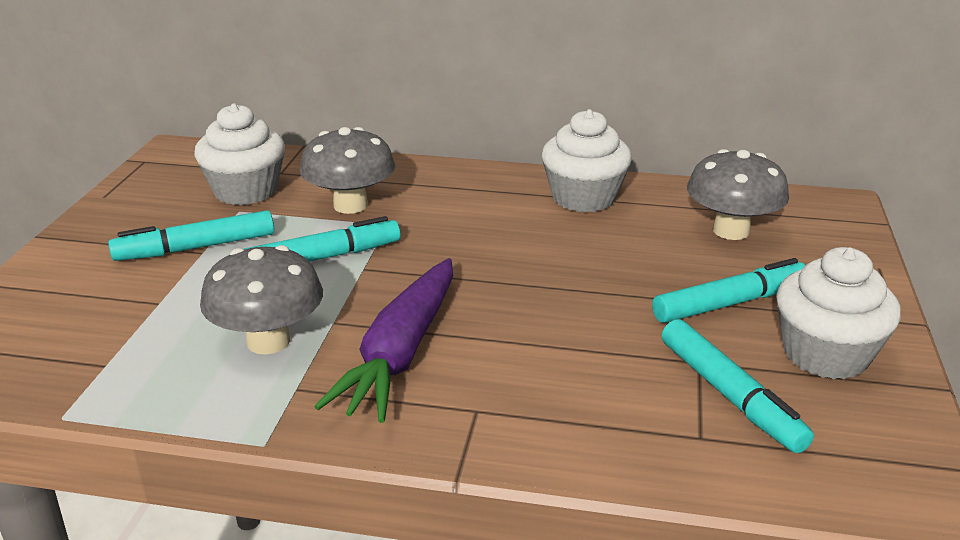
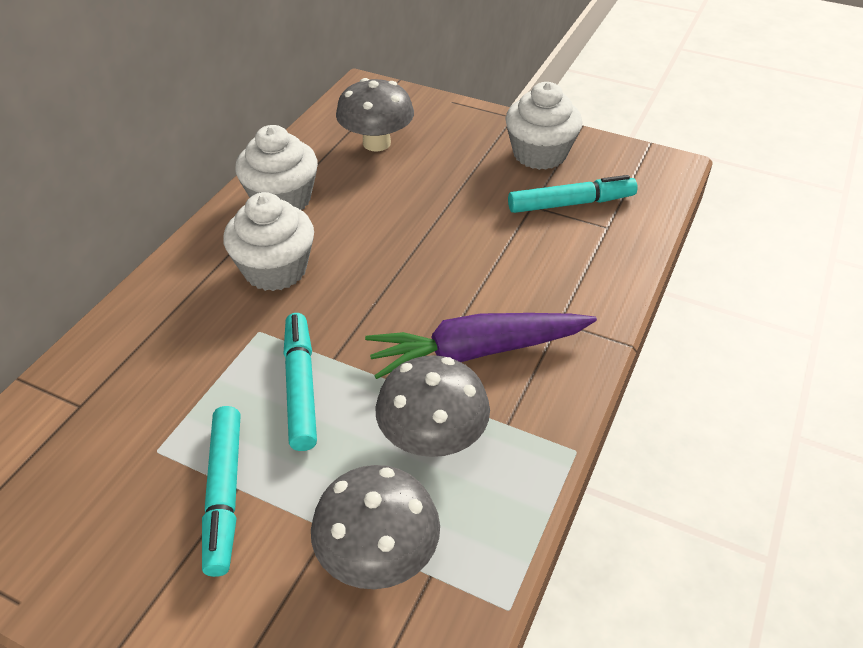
camera: 75 degrees left, 15 degrees up
white cupcake [194,103,285,205] -> white cupcake moved to [223,192,314,291]
grey mushroom [300,127,395,214] -> grey mushroom moved to [311,465,440,589]
purple carrot [314,258,453,423] -> purple carrot turned 135 degrees clockwise [365,313,597,379]
turquoise marker [652,258,805,323] -> none

